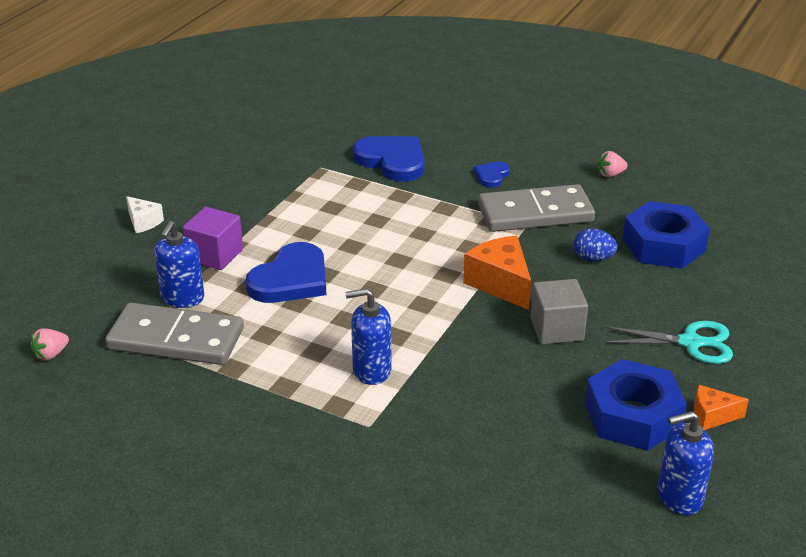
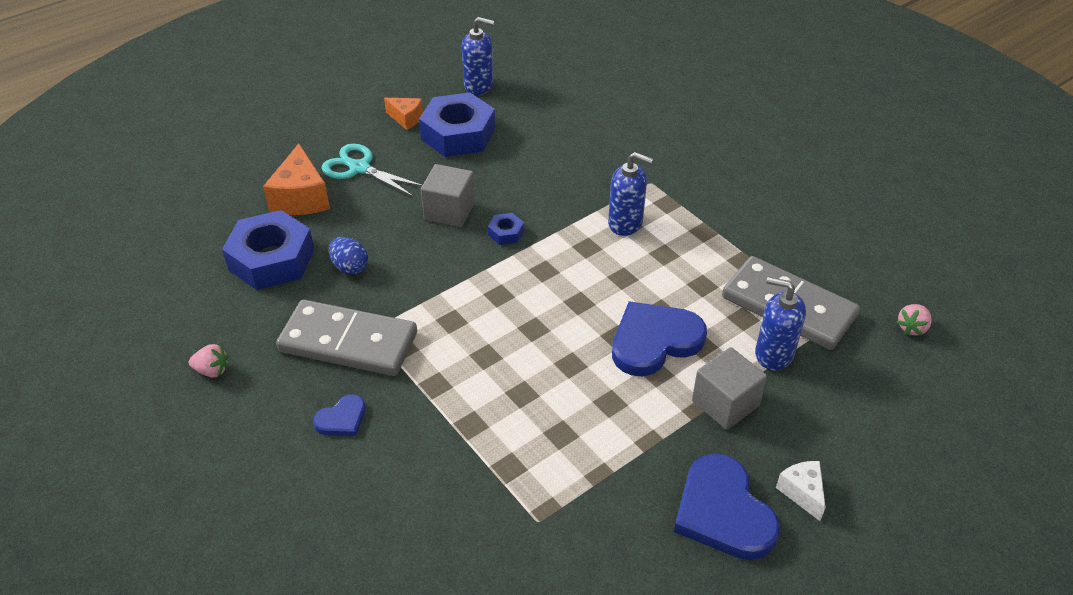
camera: 155 degrees left, 10 degrees up
pink strawberry [30,329,69,360] -> pink strawberry turned 150 degrees clockwise [897,304,932,335]
blue soap dispenser [154,221,204,308] -> blue soap dispenser turned 105 degrees counterclockwise [755,277,806,370]
purple cube [183,207,243,270] -> grey cube [692,347,767,430]
blue heart [353,136,424,182] -> blue heart moved to [674,453,780,560]
orange cheese [463,236,531,310] -> orange cheese moved to [263,143,330,215]
none -> blue nut [488,213,524,245]

